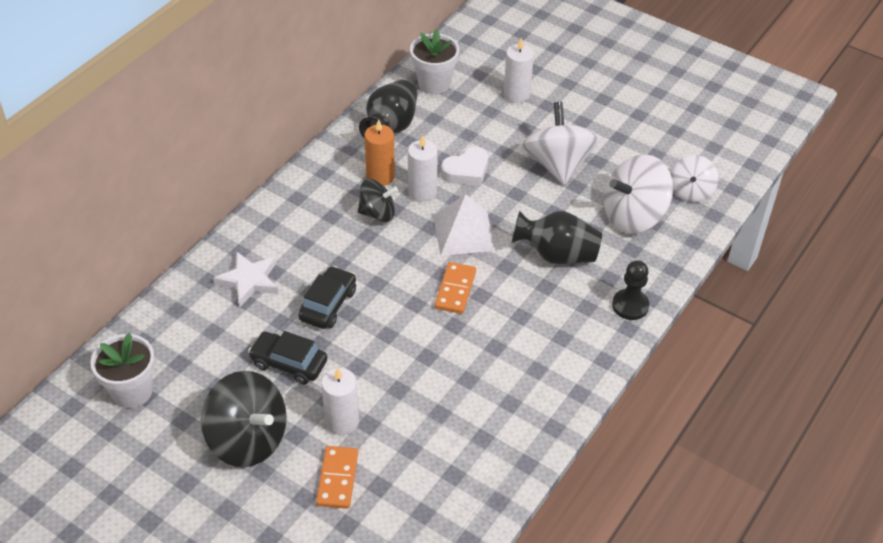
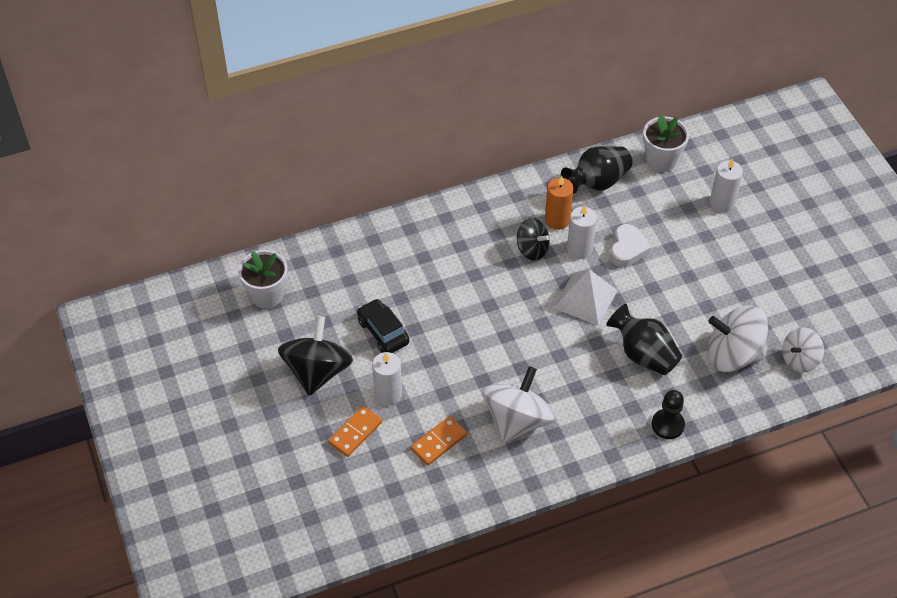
camera: 35 degrees right, 5 degrees up
black spinning top [201,371,287,467] -> black spinning top turned 150 degrees counterclockwise [278,316,353,396]
white star [213,251,278,307] -> none
black car [298,266,356,329] -> none
orange domino [435,262,476,314] -> orange domino moved to [410,416,467,465]
white heart [441,146,488,186] -> white heart turned 75 degrees counterclockwise [610,224,651,267]
white spinning top [522,102,601,185] -> white spinning top moved to [482,366,555,444]

